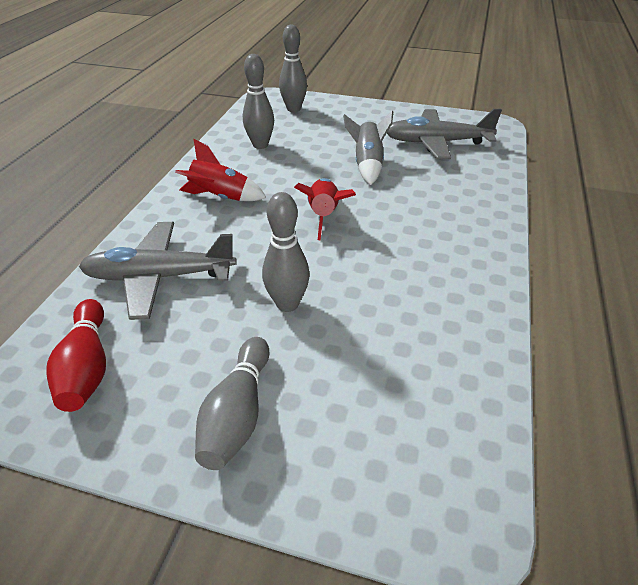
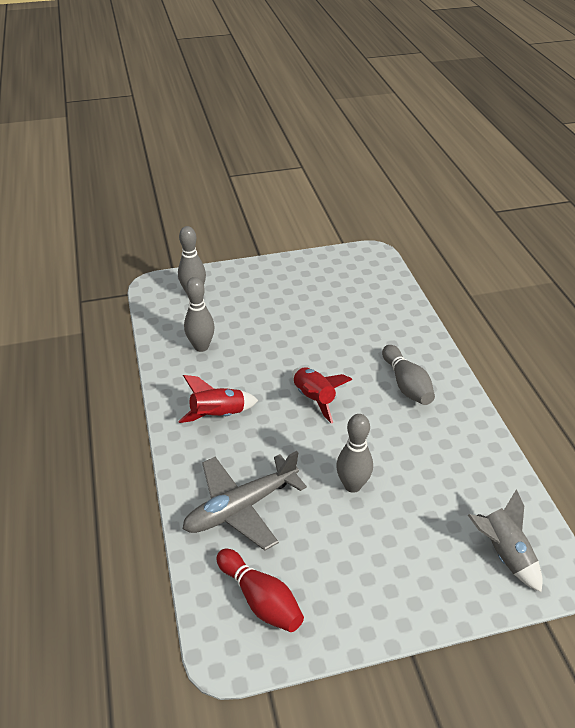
camera: 30 degrees left, 0 degrees up
grey bowling pin [195,337,269,470] -> grey bowling pin moved to [382,345,435,405]
grey rocket [343,111,393,185] -> grey rocket moved to [468,489,542,592]
grey plane [387,109,502,159] -> none

